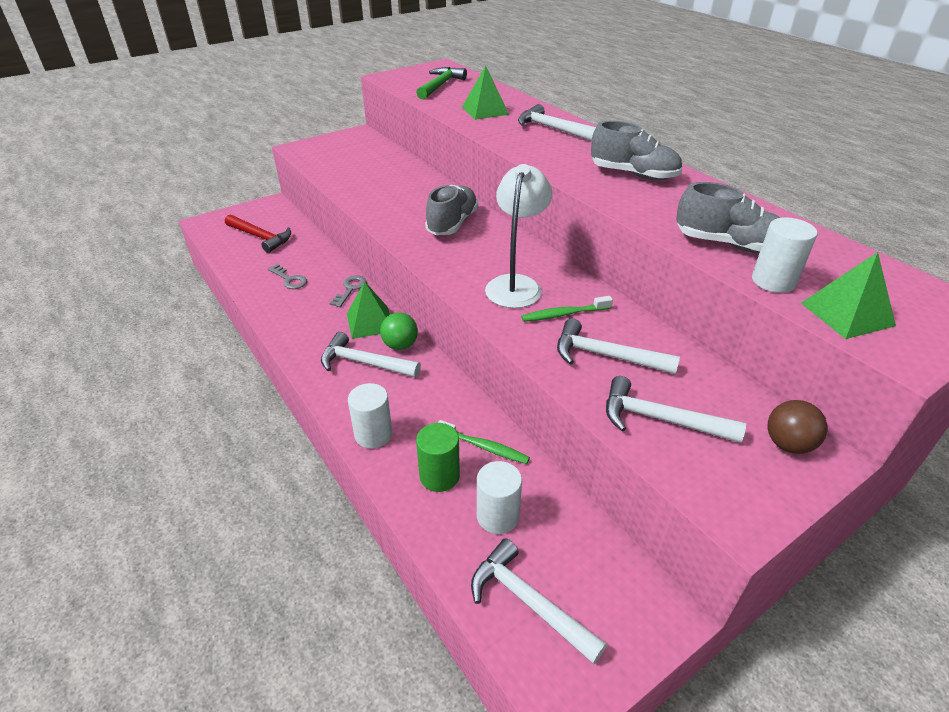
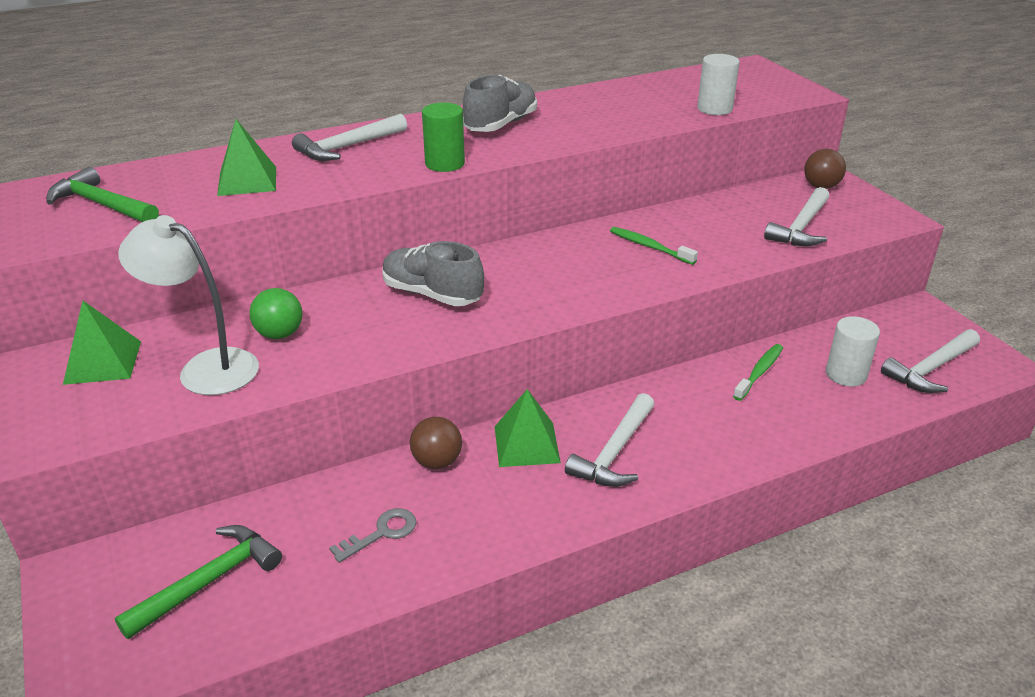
camera: 80 degrees left, 5 degrees down
red hammer [225,214,291,253] -> green hammer [115,525,282,639]
grey key [330,276,367,307] -> brown ball [410,417,462,469]
white cylinder [348,383,392,449] -> none
green ball [380,312,418,350] -> green ball moved to [249,288,302,339]
green cylinder [416,423,460,492] -> green cylinder moved to [422,103,465,172]
white lamp [485,164,553,308] -> white lamp moved to [118,215,259,395]
green toothbrush [521,296,613,322] -> green toothbrush turned 135 degrees clockwise [610,227,698,265]
white hammer [557,318,680,374] -> none
grey shoe [676,182,780,253] -> none
green pyramid [801,252,896,339] -> green pyramid moved to [63,301,141,385]

